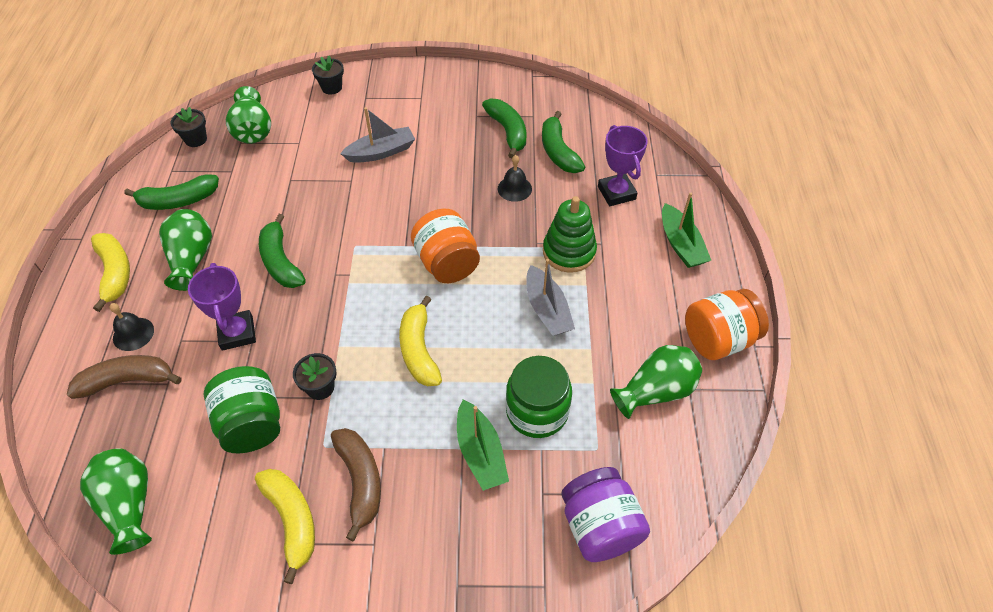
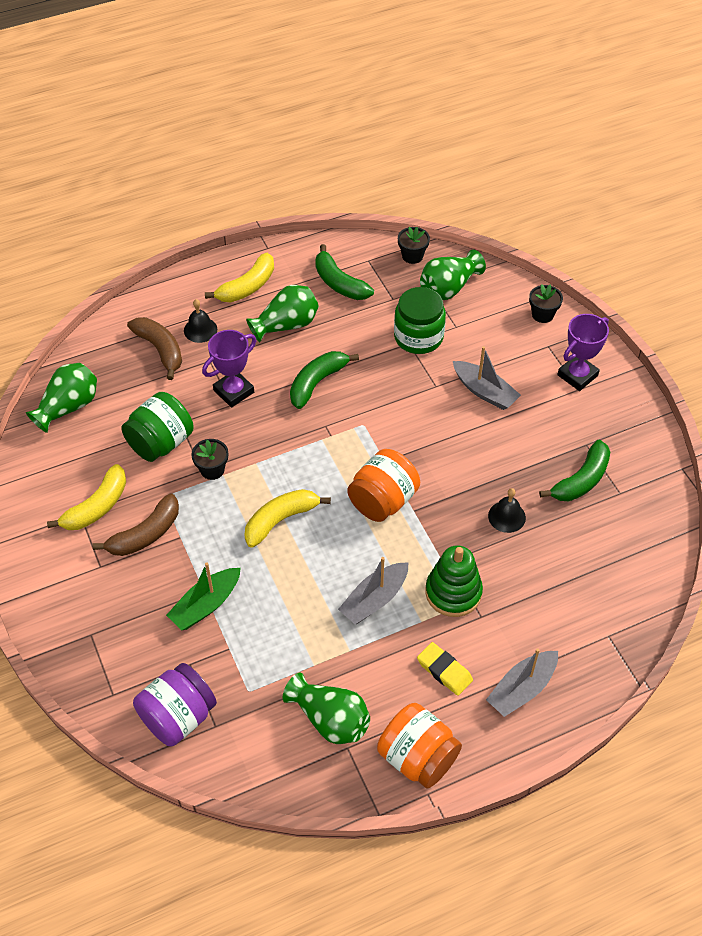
camera: 65 degrees right, 0 degrees up
green jar [506,356,572,438] -> green jar moved to [394,287,446,354]
green banana [542,111,585,173] -> none
purple trophy [598,125,648,206] -> purple trophy moved to [557,314,609,391]
green boat [662,192,711,268] -> grey boat [486,648,558,717]
none -> yellow eraser [417,642,473,696]

